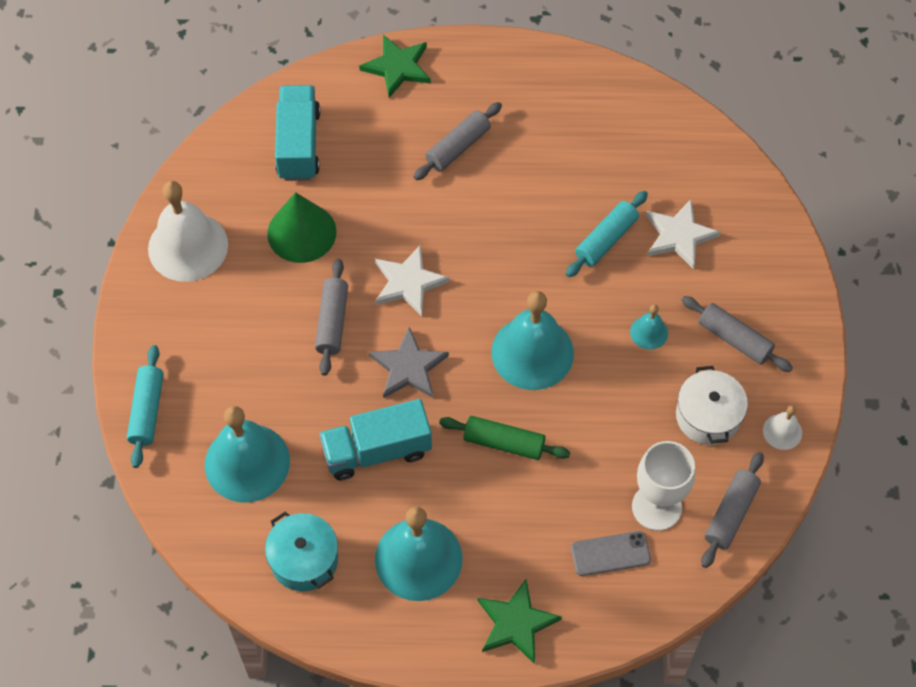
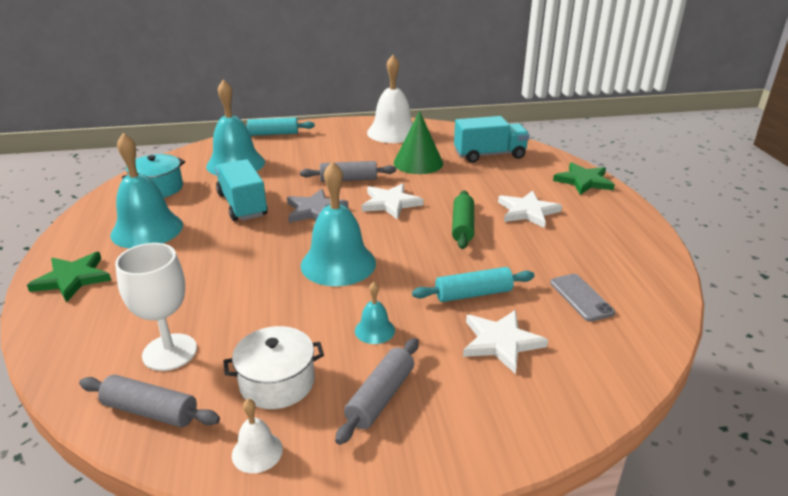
camera: 80 degrees right, 30 degrees down
grey rolling pin [414,102,502,180] -> white star [498,190,562,228]
green rolling pin [439,416,570,460] -> green rolling pin moved to [452,190,474,249]
turquoise rolling pin [566,191,648,277] -> turquoise rolling pin turned 45 degrees counterclockwise [412,267,535,302]
grey phone [571,531,651,576] -> grey phone moved to [550,274,615,322]

